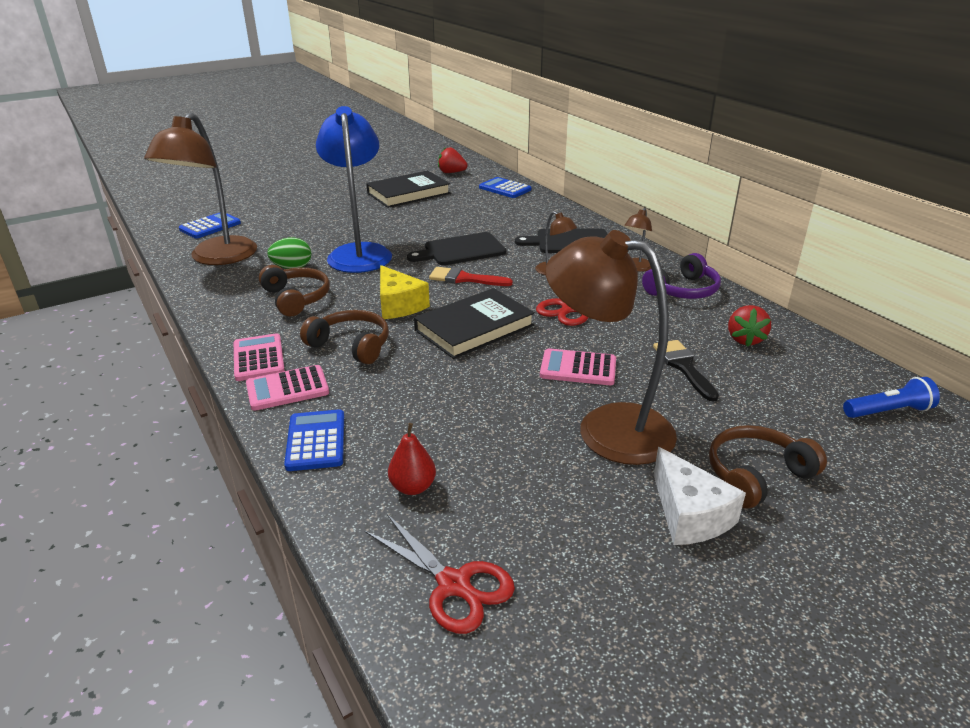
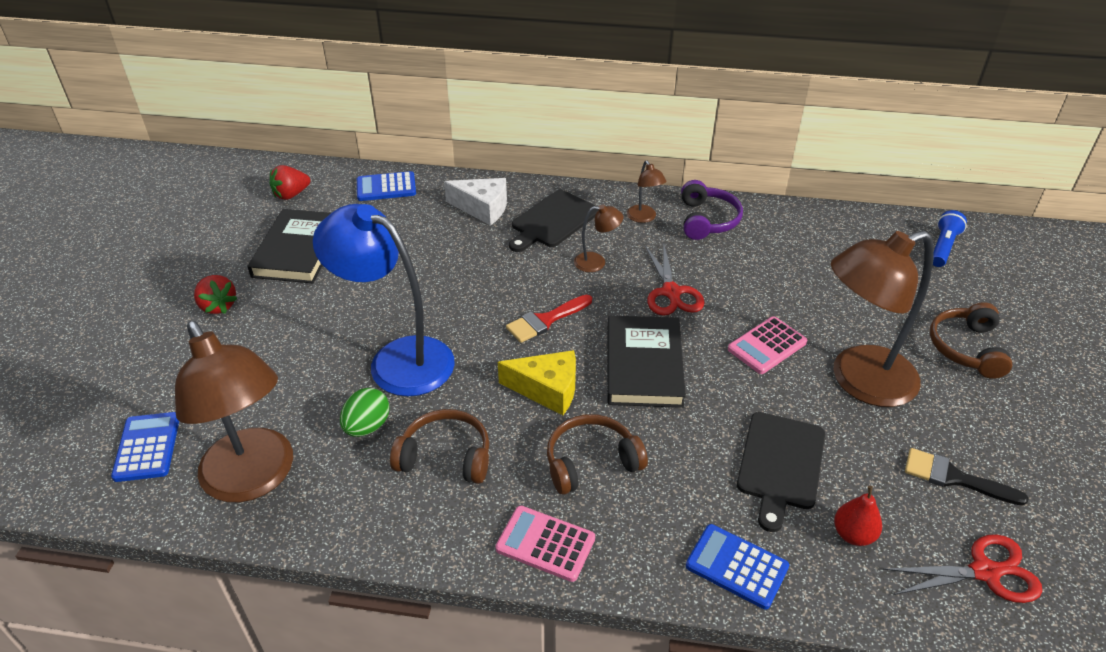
camera: 50 degrees left, 10 degrees up
pink calculator [246,365,329,411] -> none
black cutting board [407,232,506,265] -> black cutting board moved to [737,412,825,532]
black brush [653,340,719,402] -> black brush moved to [905,448,1029,506]
white cheese [654,447,746,545] -> white cheese moved to [444,178,507,226]
red strawberry [728,305,771,347] -> red strawberry moved to [194,275,238,314]

